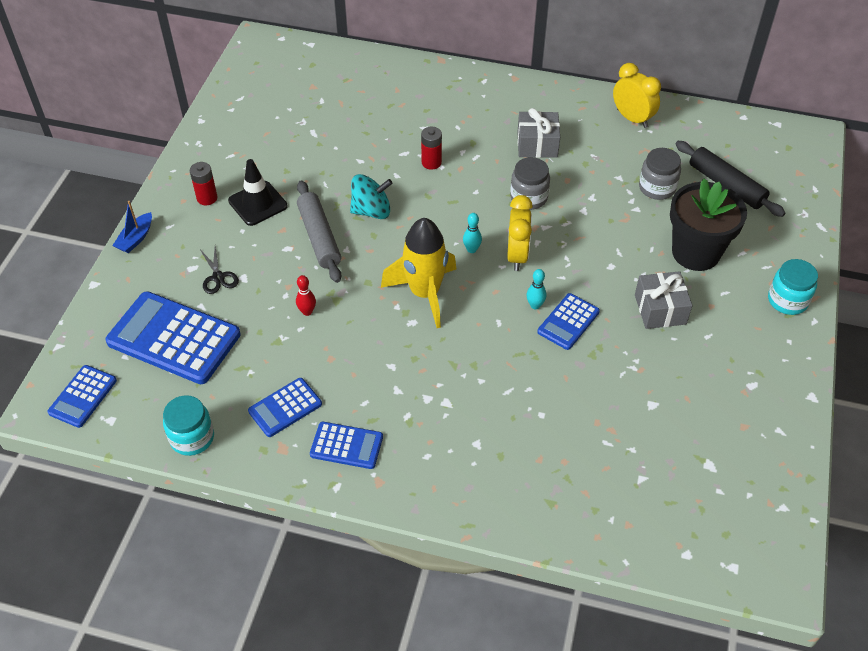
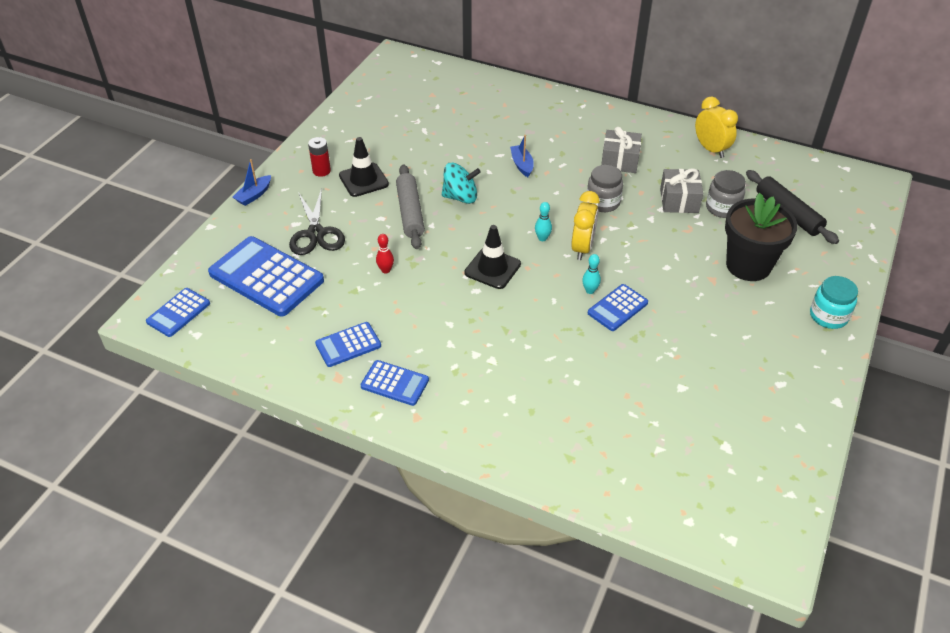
camera: 10 degrees right, 5 degrees down
turquoise jar [163,395,214,456] -> none
black scissors [201,247,239,294] -> black scissors [289,188,345,255], size x1.74
yellow rocket [381,218,456,328] -> black traffic cone [464,225,521,289]
red battery [421,127,442,170] -> blue boat [510,135,534,177]
grey gift [635,271,693,329] -> grey gift moved to [660,168,703,213]

